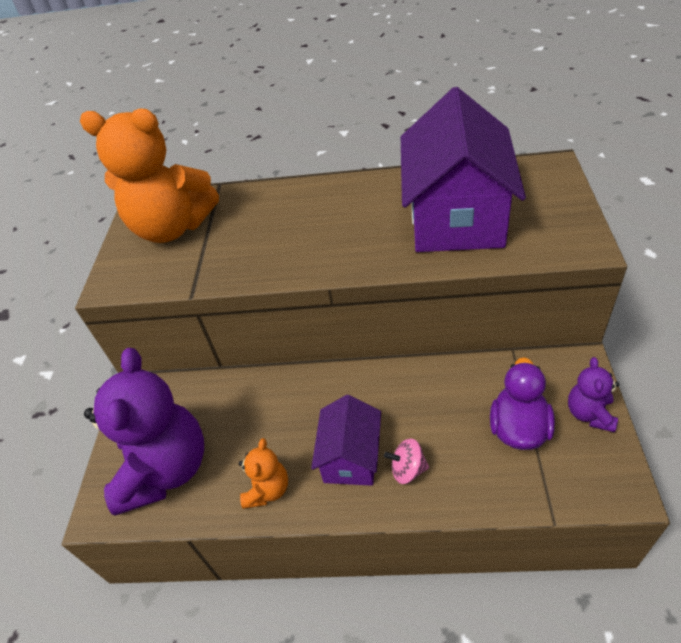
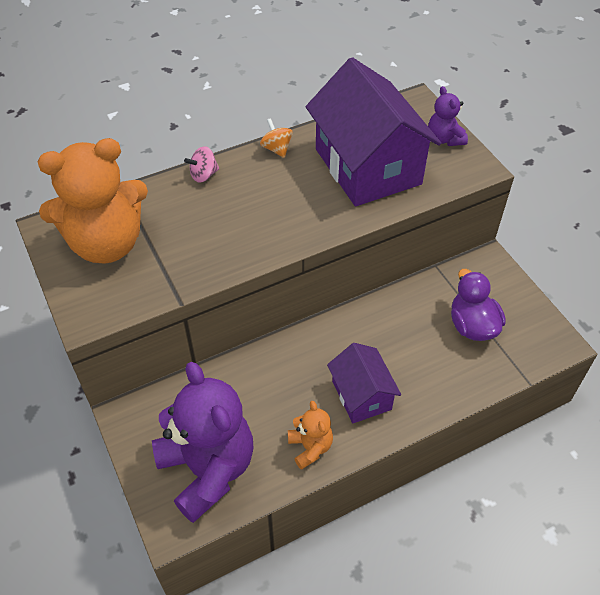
camera: 35 degrees left, 5 degrees up
pink spinning top [384,438,429,484] -> pink spinning top moved to [184,146,219,183]
purple teddy bear [568,357,619,432] -> purple teddy bear moved to [428,86,468,146]
none -> orange spinning top [260,118,293,158]

